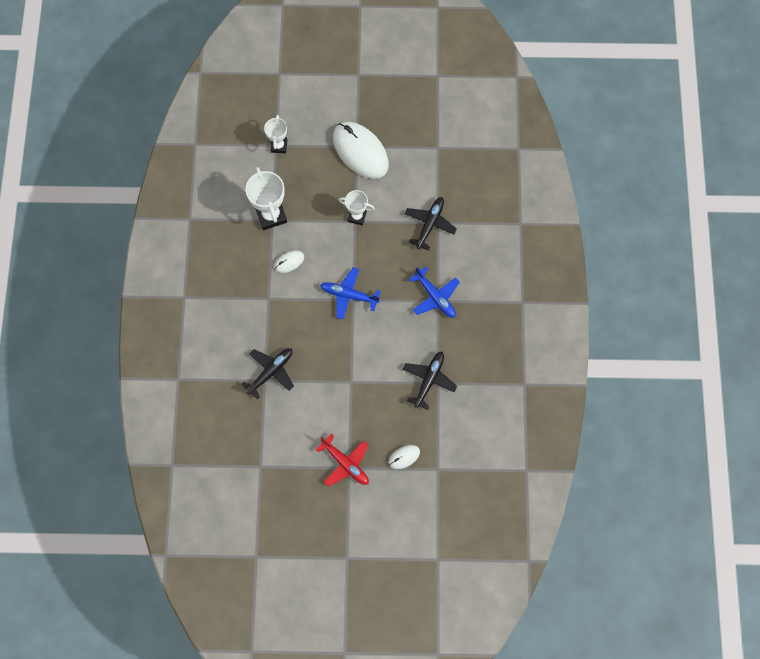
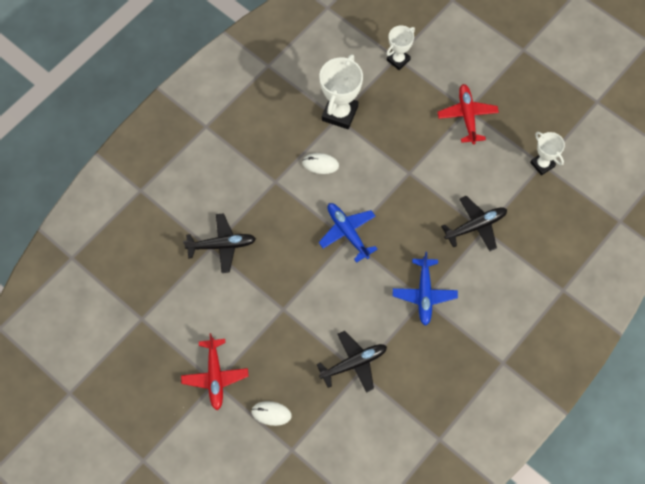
camera: 40 degrees right, 5 degrees down
white mouse [333,122,389,179] -> red plane [438,84,499,144]
white trophy [339,190,375,225] -> white trophy moved to [530,132,565,176]

